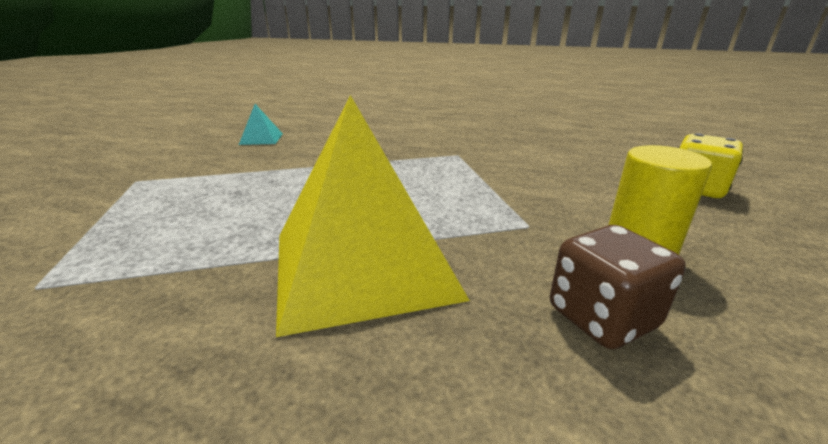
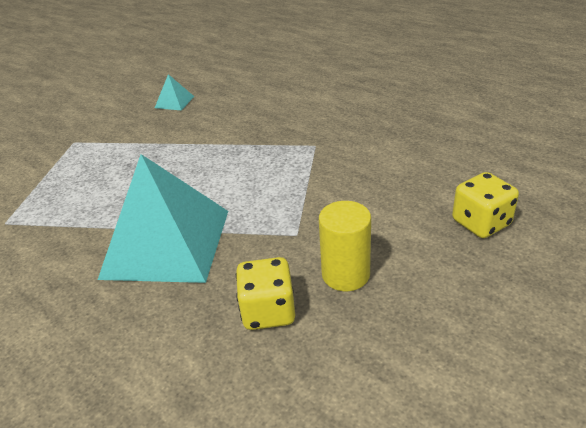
camera: 25 degrees right, 10 degrees up
yellow pyramid [276,95,470,337] -> turquoise pyramid [98,154,228,283]
brown dice [550,225,686,349] -> yellow dice [236,257,295,330]

